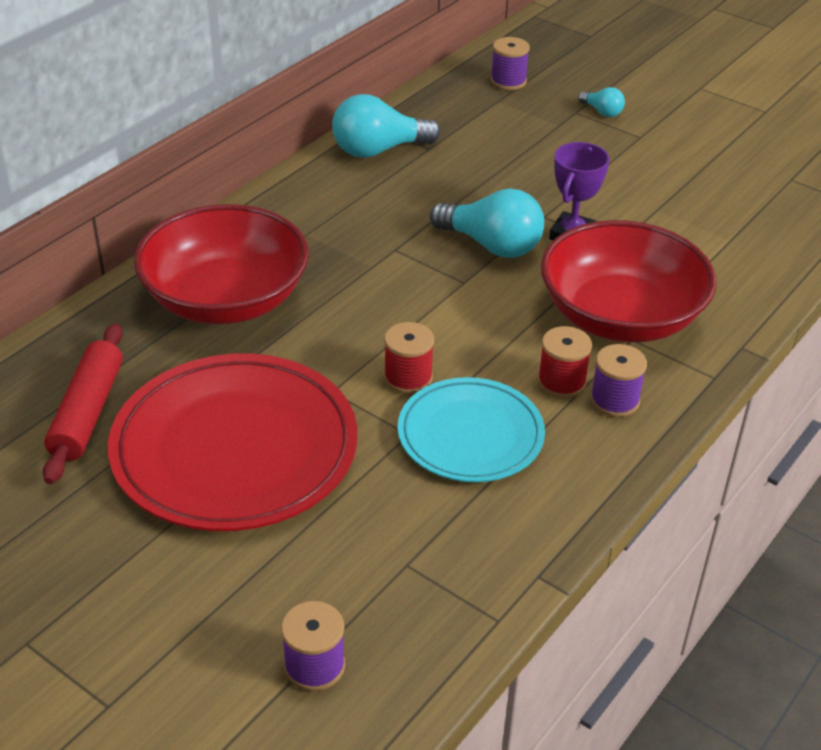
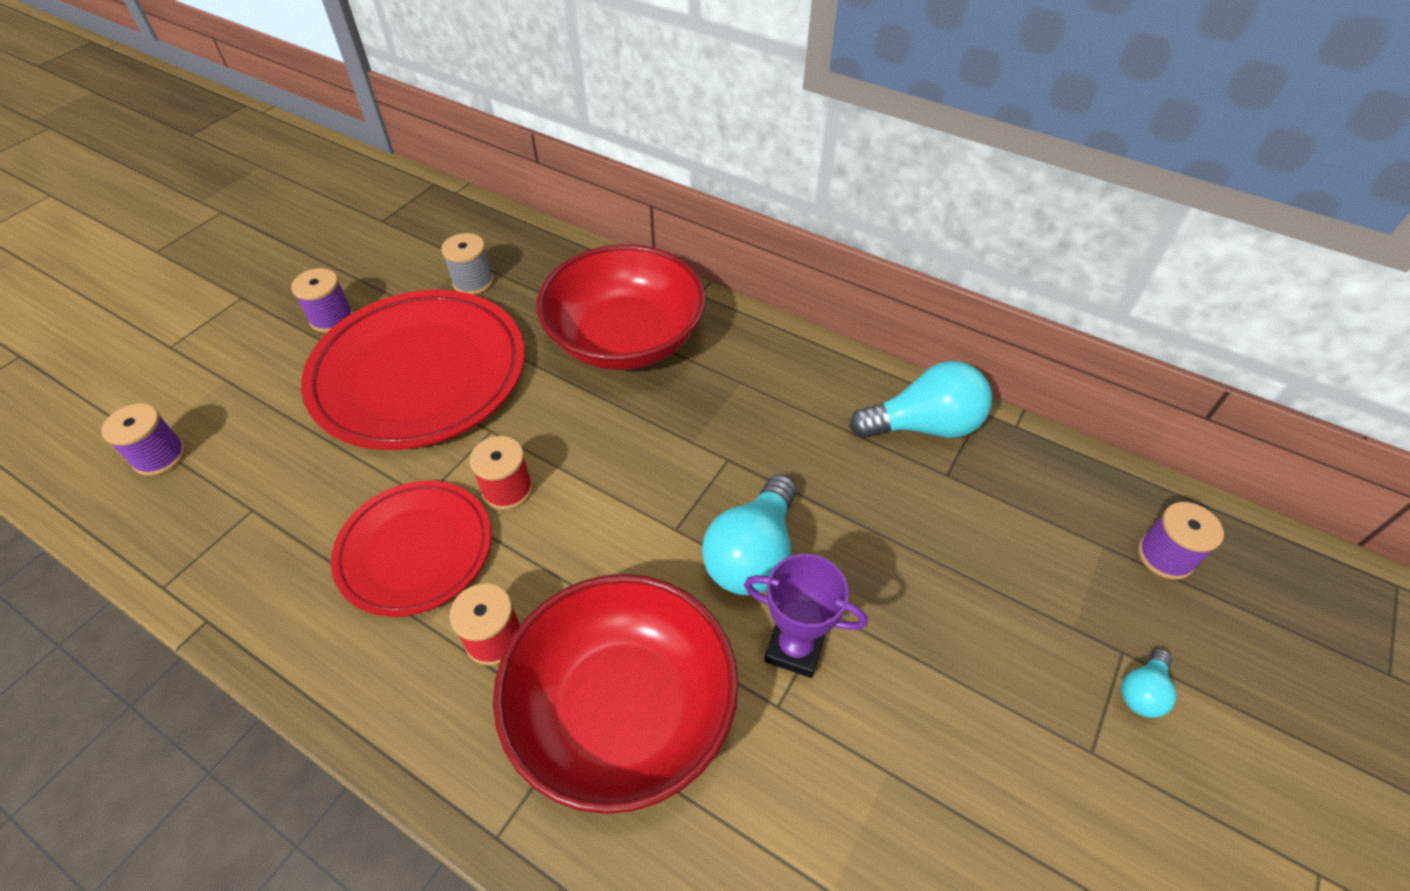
camera: 85 degrees right, 10 degrees up
red rolling pin [43,323,123,484] -> grey spool [441,233,494,295]
turquoise light bulb [332,94,440,158] -> turquoise light bulb turned 105 degrees clockwise [850,361,992,438]
turquoise plate [398,377,545,482] -> red plate [331,481,491,617]
purple spool [590,344,647,417] -> purple spool moved to [291,268,353,333]

